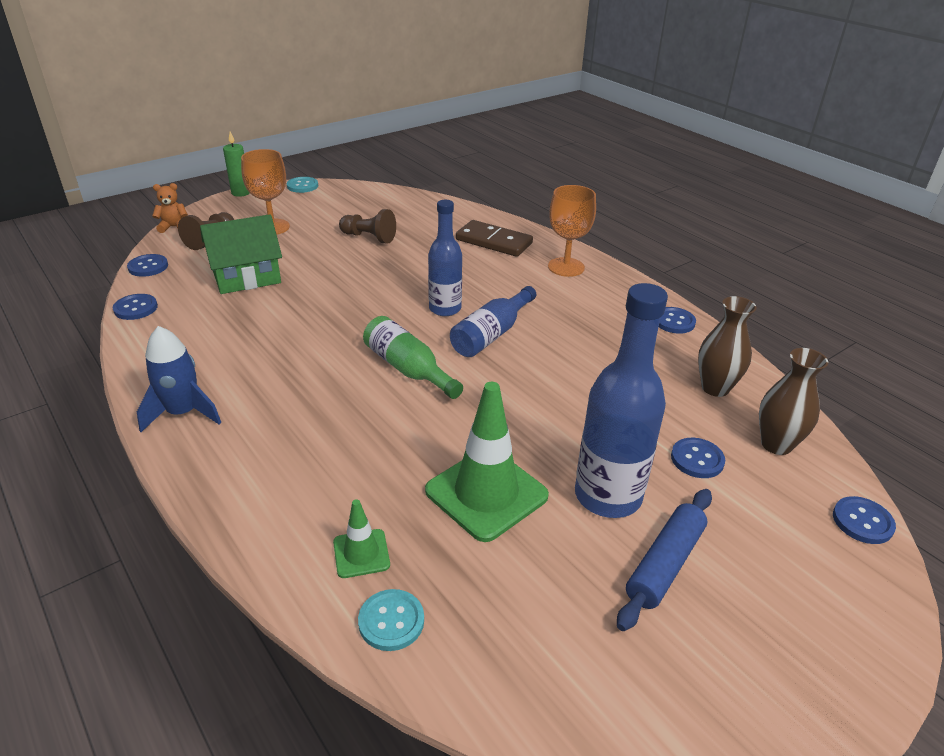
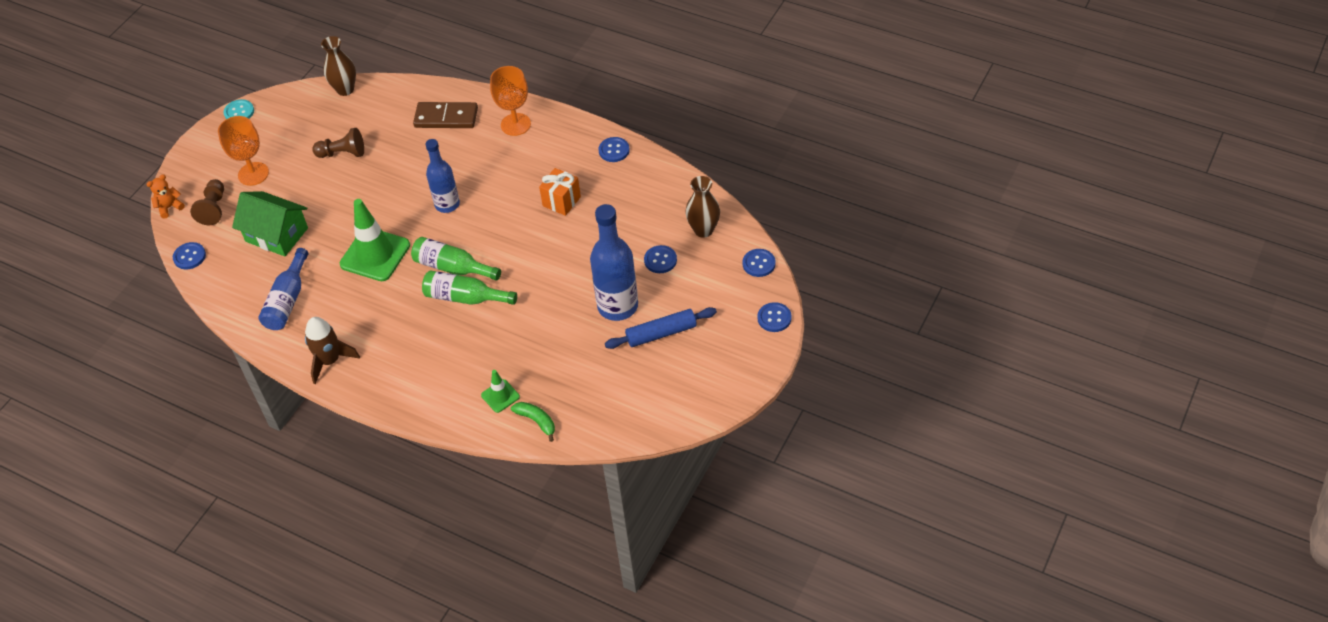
camera: 20 degrees left, 15 degrees up
blue button [113,294,158,320] -> blue button moved to [757,302,792,332]
blue rocket [137,326,221,432] -> brown rocket [305,317,360,384]
green house [200,214,282,294] -> green house turned 75 degrees clockwise [232,191,308,256]
green candle [223,132,250,197] -> none
turquoise button [358,589,424,651] -> green banana [511,402,555,442]
green traffic cone [425,382,549,542] -> green traffic cone moved to [340,199,410,281]
blue bottle [450,286,536,357] -> blue bottle moved to [258,248,308,330]
blue rolling pin [617,489,712,631] -> blue rolling pin turned 60 degrees clockwise [605,307,717,349]
brown vase [698,296,757,397] -> brown vase moved to [321,36,356,96]
none -> green bottle [422,270,517,305]
none -> orange gift [539,168,581,216]

